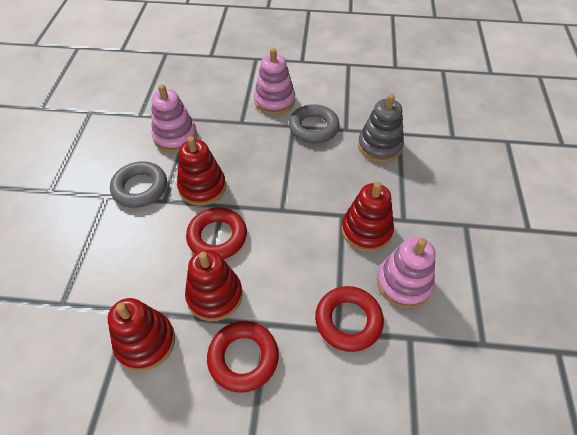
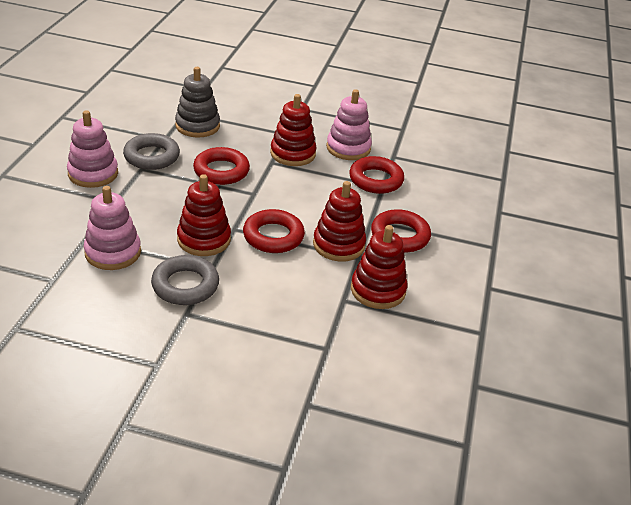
camera: 85 degrees left, 15 degrees down
none -> red ring [193,147,250,185]

